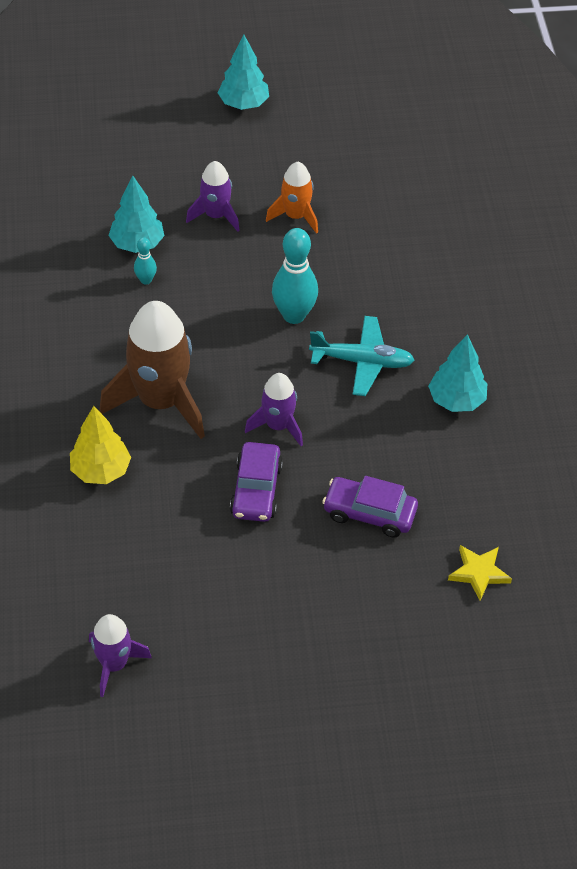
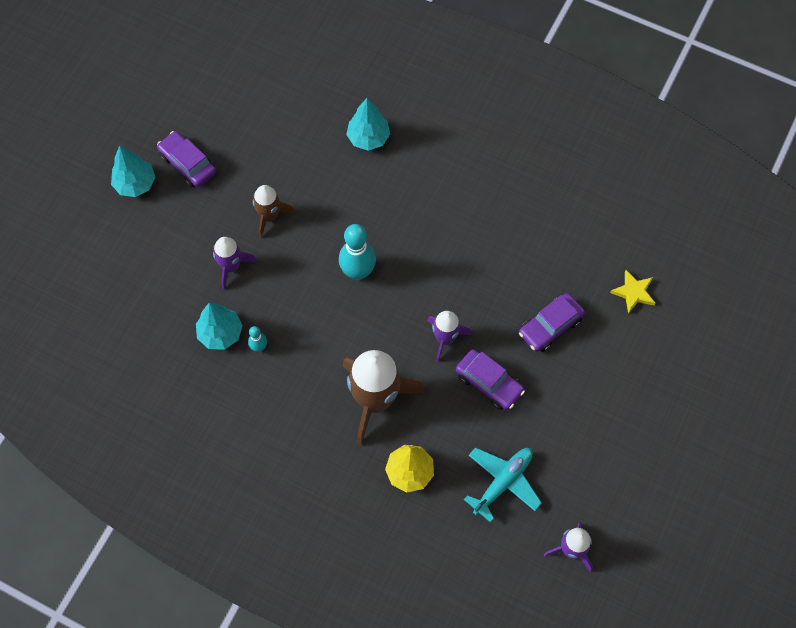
camera: 55 degrees left, 15 degrees up
orange rocket [266,162,318,234] -> brown rocket [253,185,295,238]
turquoise plane [309,316,414,396] -> turquoise plane moved to [464,447,542,522]
turquoise tree [428,334,487,412] -> turquoise tree moved to [346,98,390,151]
none -> purple car [157,131,216,187]

